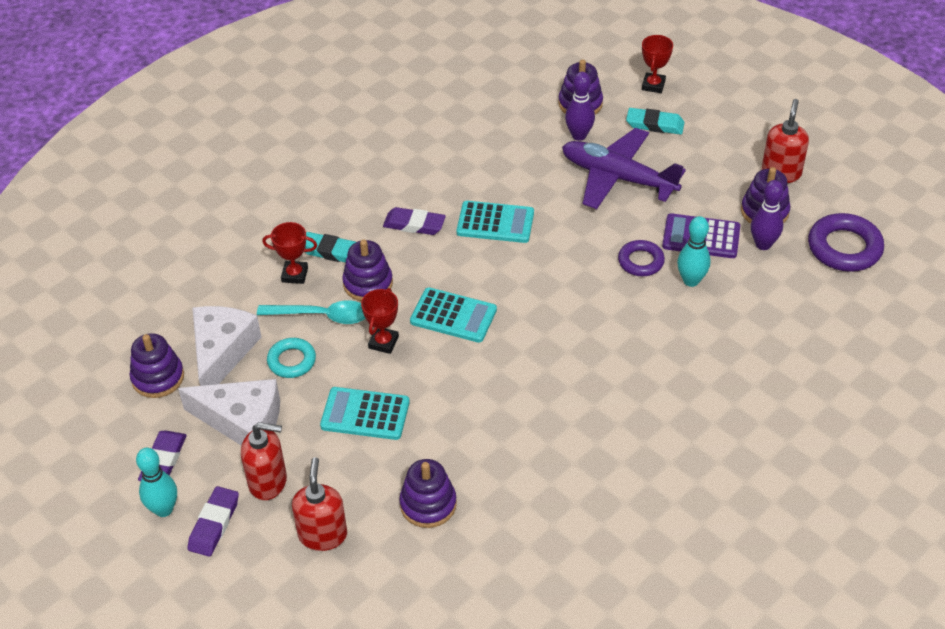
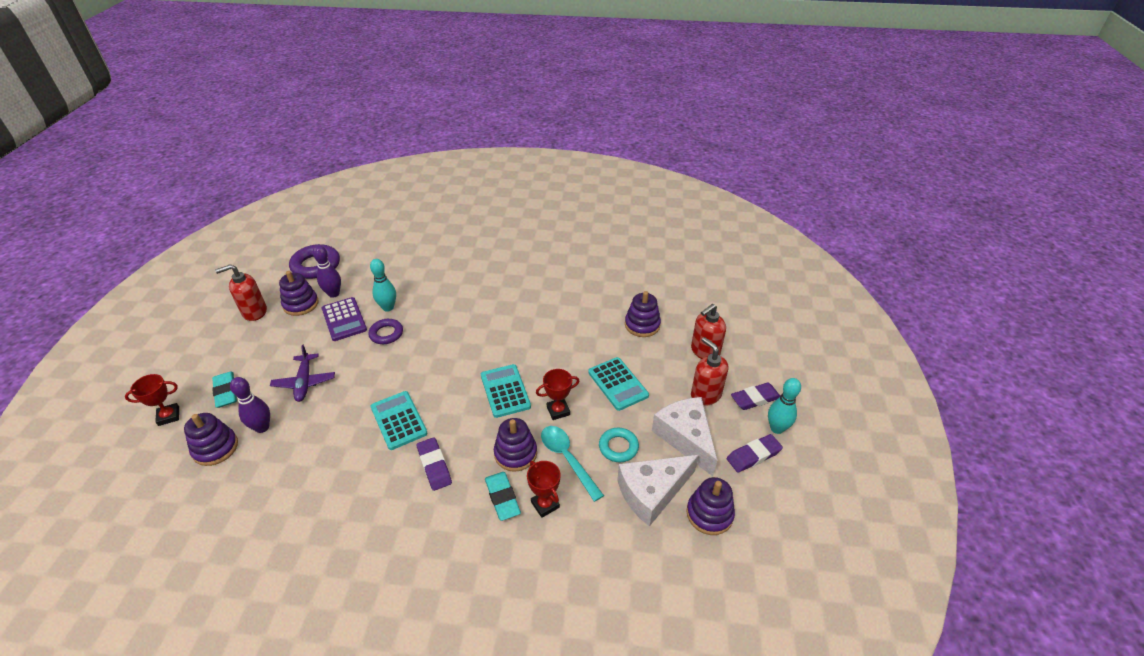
camera: 130 degrees left, 5 degrees down
purple plane [562,128,686,209] -> purple plane [270,344,335,402], size x0.60

